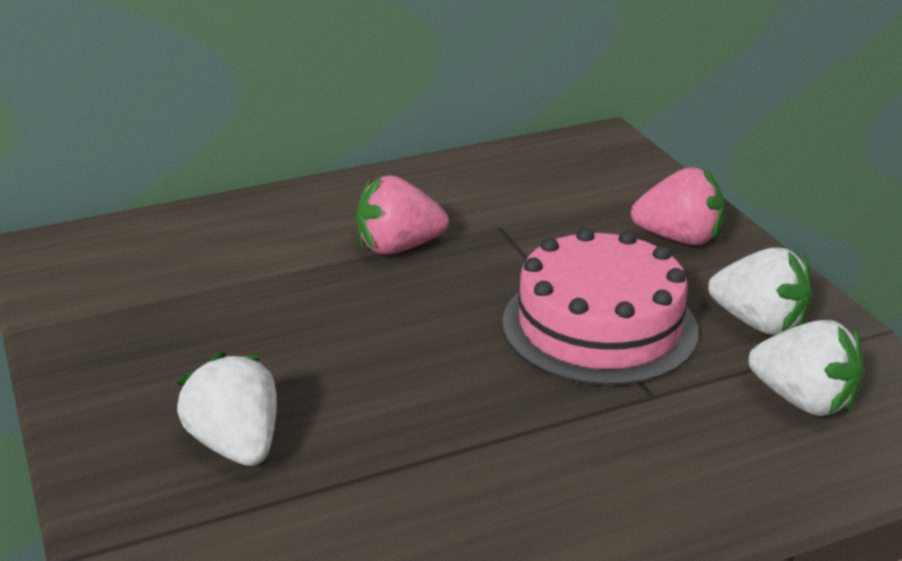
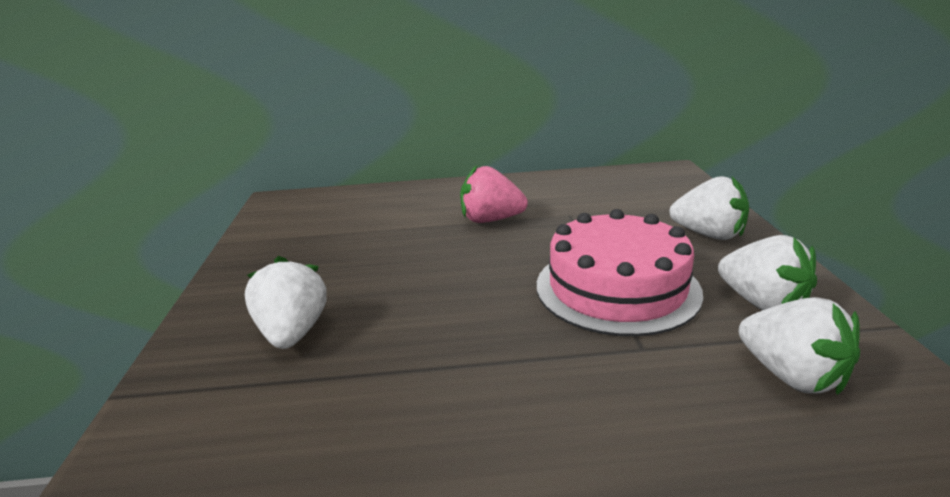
camera: 20 degrees right, 5 degrees down
pink strawberry [631,167,725,245] -> white strawberry [669,176,749,240]

